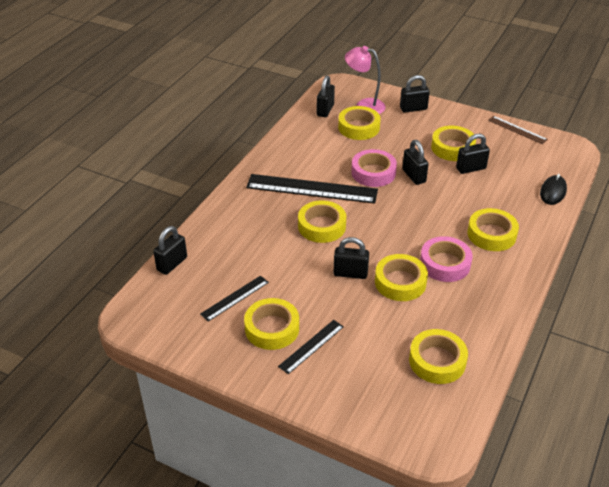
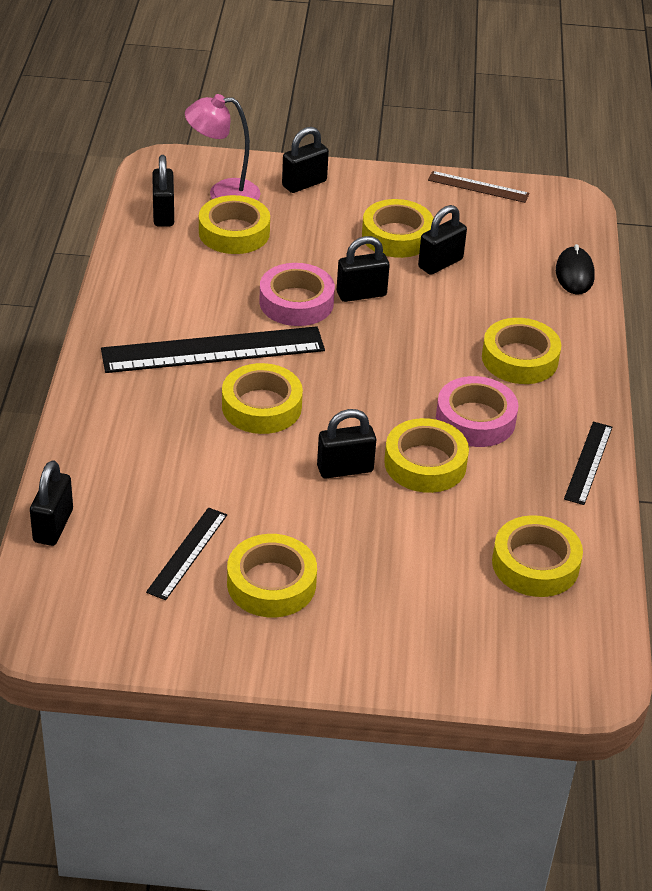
camera: 25 degrees left, 0 degrees up
black ruler [278,320,344,374] -> black ruler moved to [564,421,612,505]
black padlock [402,140,429,185] -> black padlock turned 60 degrees counterclockwise [337,236,390,302]

